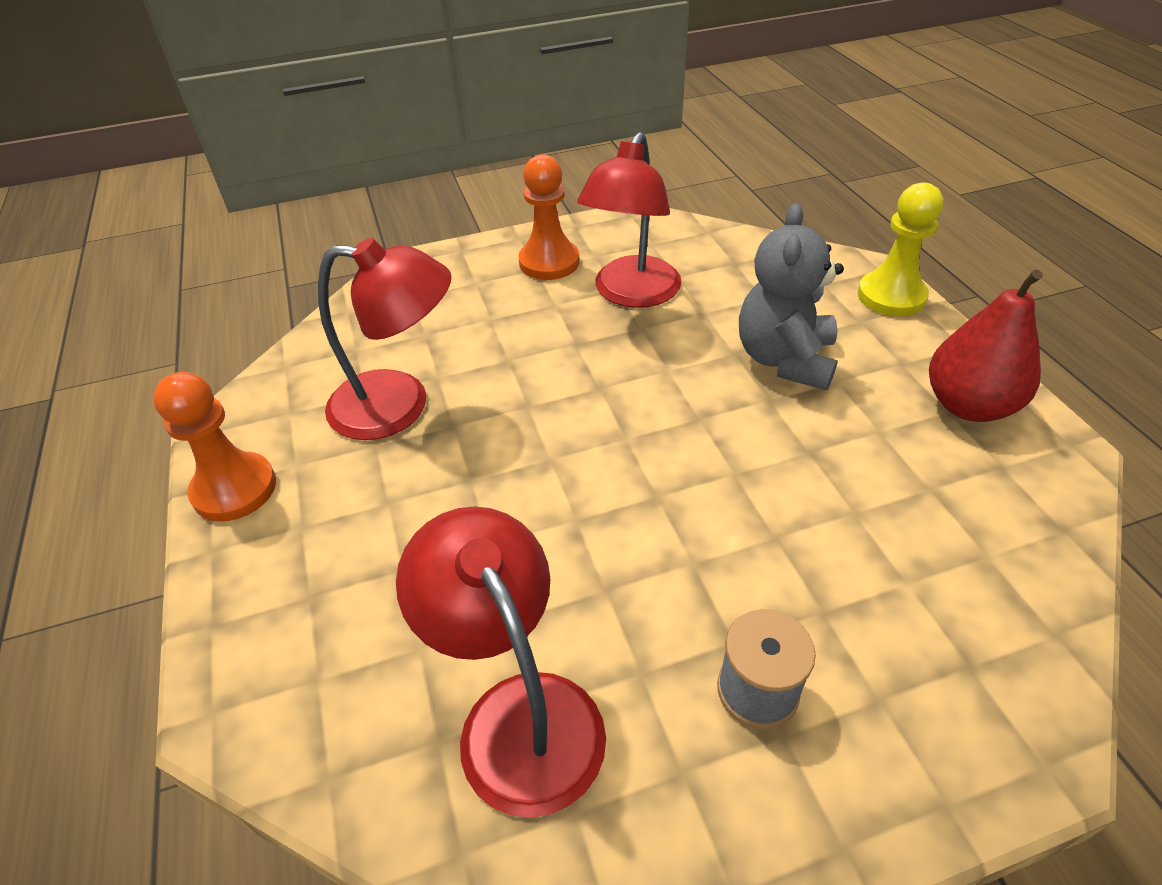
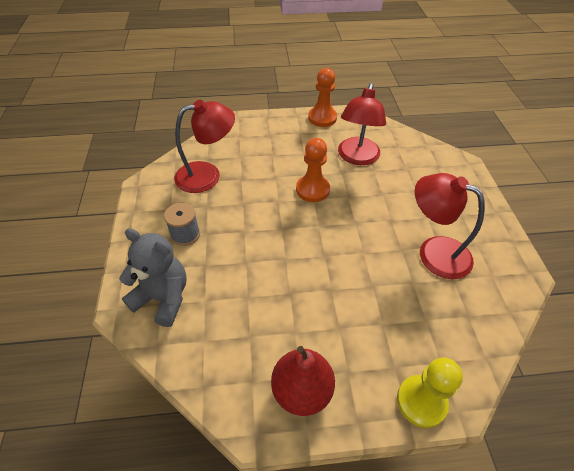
camera: 100 degrees right, 5 degrees up
orange pawn [518,154,580,280] -> orange pawn moved to [296,138,330,202]
grey teddy bear [739,203,844,391] -> grey teddy bear moved to [119,228,187,327]

